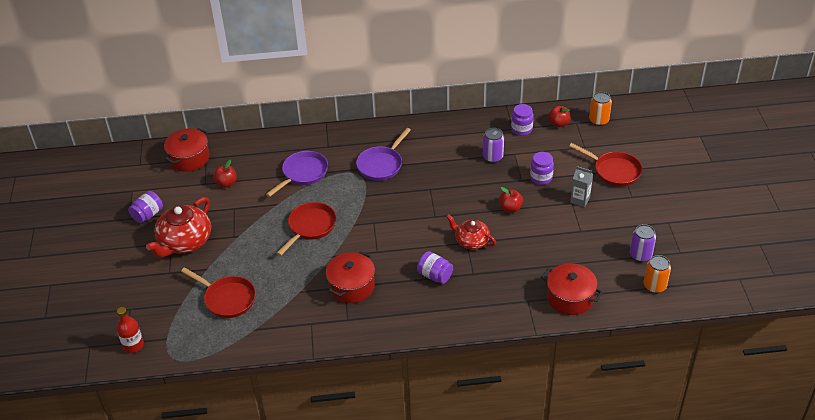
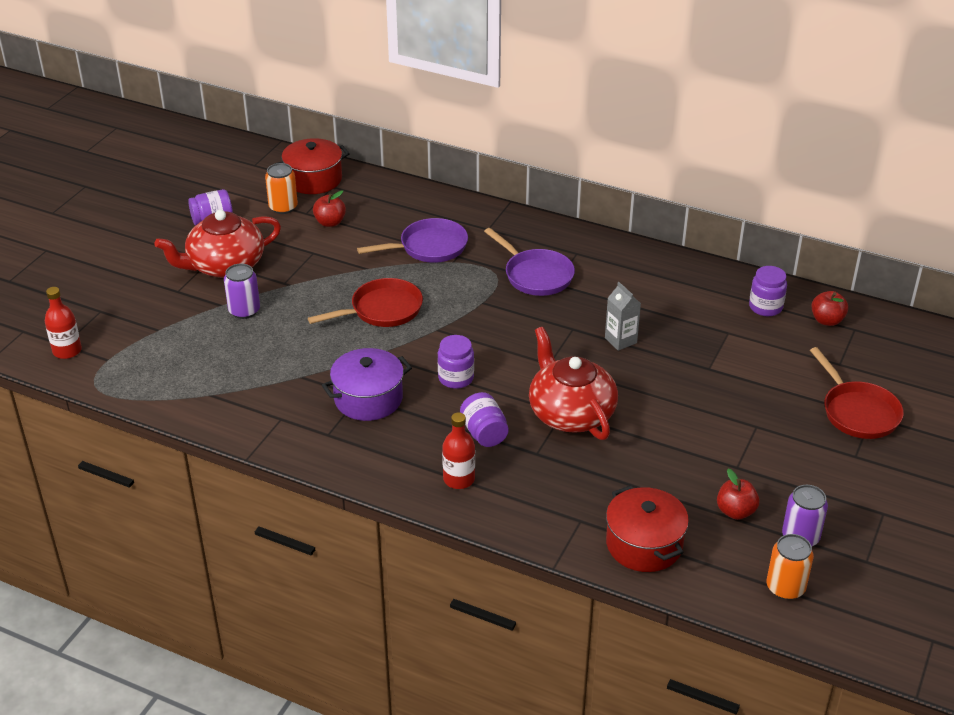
camera: 30 degrees right, 5 degrees down
red pan [181,267,256,318] -> none
red pot [326,251,375,303] -> purple pot [322,348,412,421]
purple pan [356,128,411,181] -> purple pan turned 105 degrees counterclockwise [484,228,575,296]
red teapot [447,215,496,249] -> red teapot [529,327,618,440], size x1.64
purple can [483,128,504,163] -> purple can moved to [224,264,260,319]
red apple [499,187,523,213] -> red apple moved to [717,469,759,520]
purple jar [530,152,554,185] -> purple jar moved to [438,335,474,389]
grey carton [570,166,593,207] -> grey carton moved to [605,282,641,351]
orange can [589,92,612,126] -> orange can moved to [265,163,298,214]
none -> red bottle [442,412,475,489]

